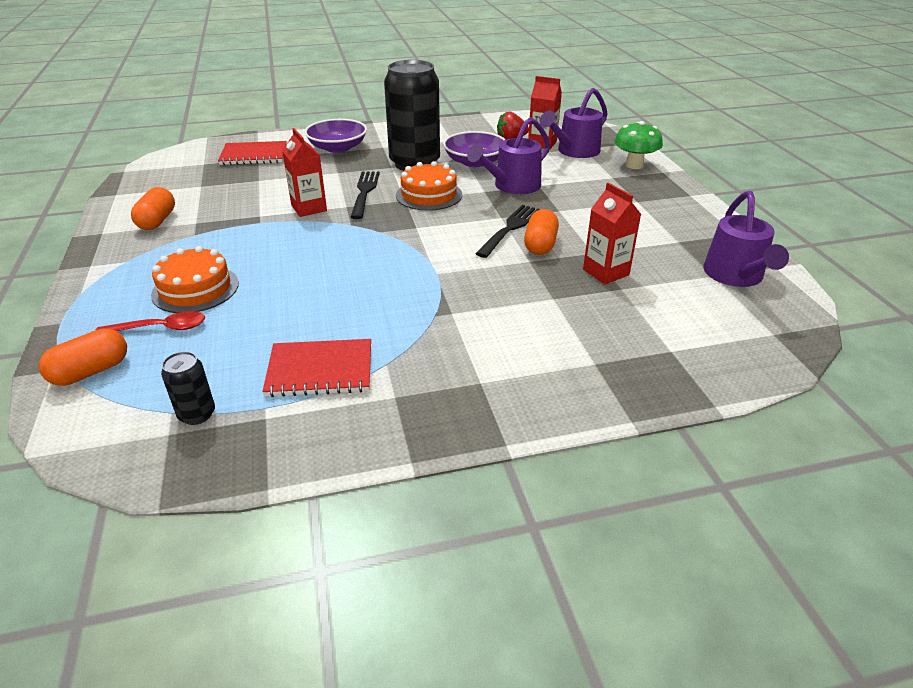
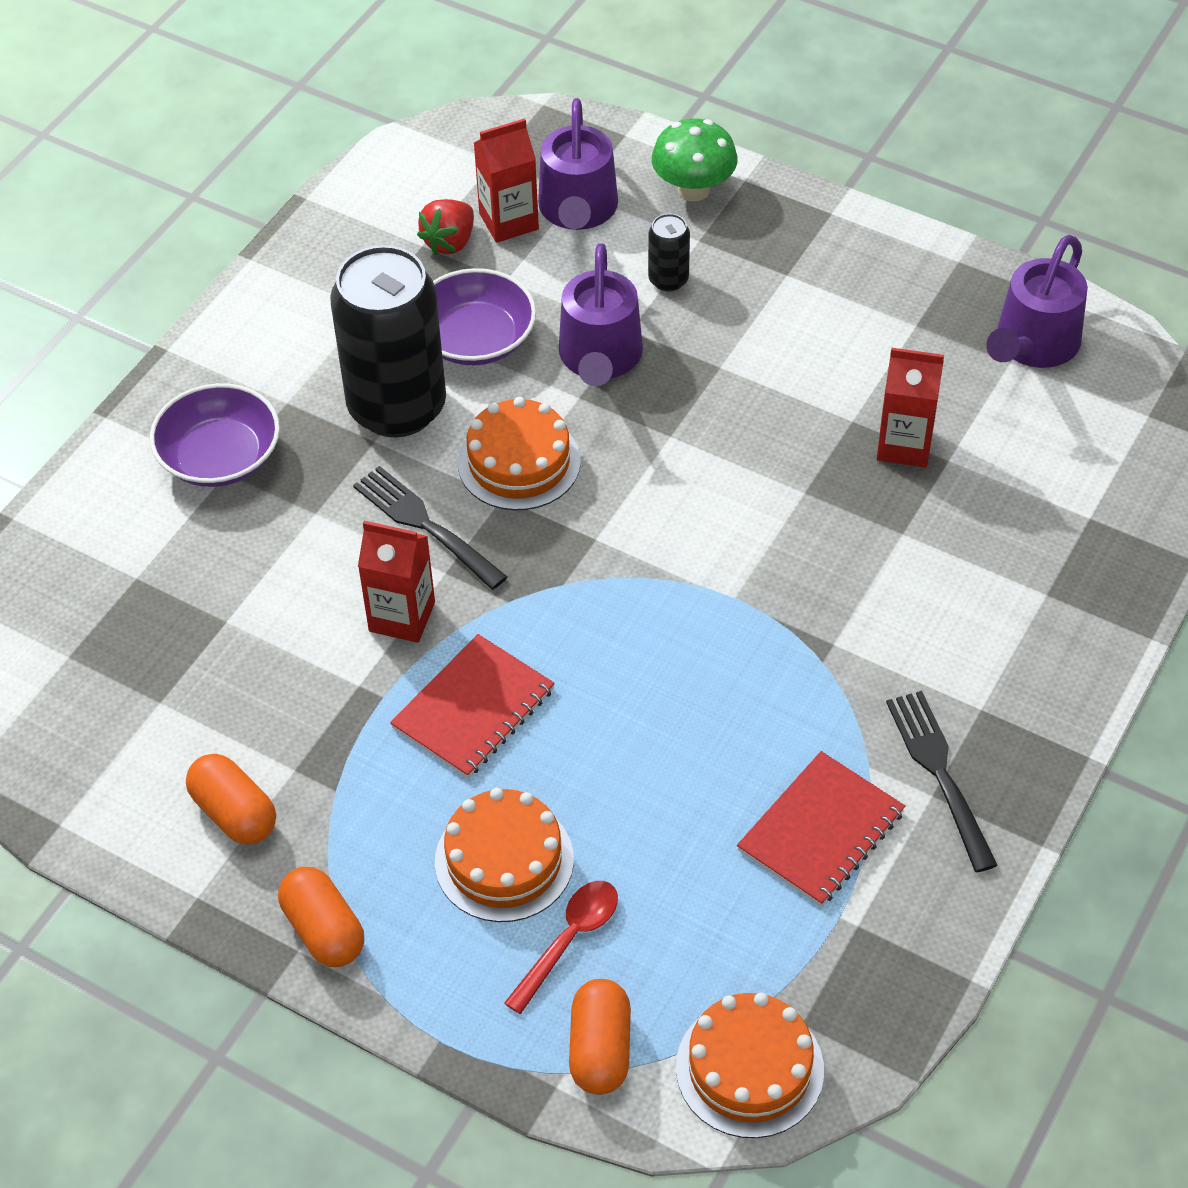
camera: 45 degrees left, 15 degrees up
black can [161,351,215,425] -> black can moved to [648,213,690,292]
red notebook [218,141,287,165] -> red notebook moved to [390,634,555,778]
black fork [475,205,540,258] -> black fork moved to [886,691,998,872]
orange capsule [524,209,559,255] -> orange capsule moved to [278,867,364,967]
purple watering can [703,191,789,287] -> purple watering can turned 75 degrees clockwise [986,235,1088,368]
none -> orange cake [676,993,824,1138]

